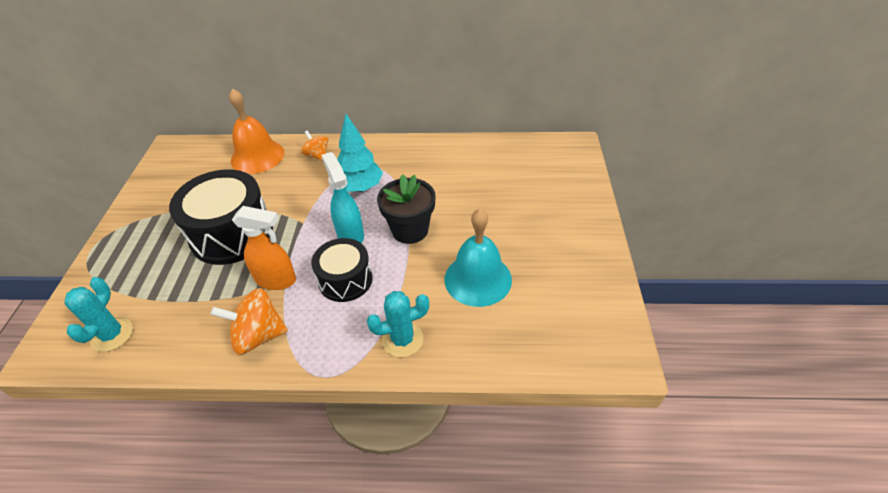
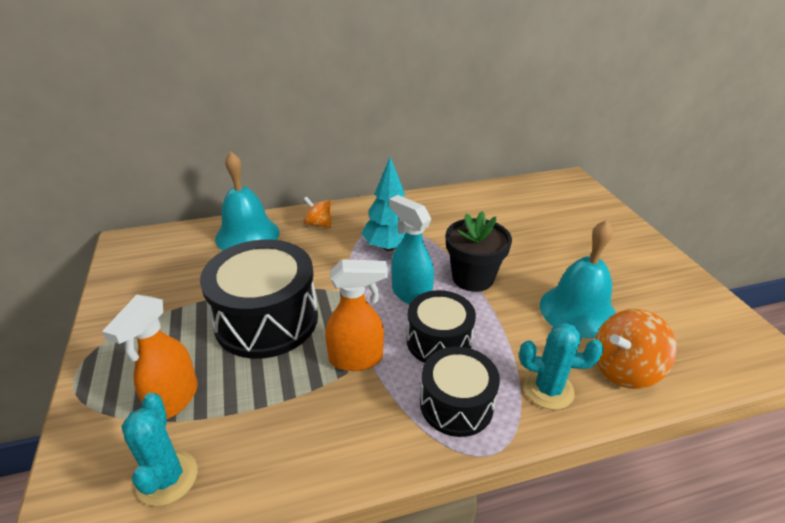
camera: 20 degrees left, 10 degrees down
orange spinning top [211,288,288,355] -> orange spinning top moved to [595,309,677,389]
orange bell [229,88,284,174] -> turquoise bell [215,152,280,250]
turquoise cactus [367,291,429,358] -> turquoise cactus turned 45 degrees clockwise [519,323,604,410]
none -> orange spray bottle [102,295,198,419]
none -> black drum [420,347,500,437]

